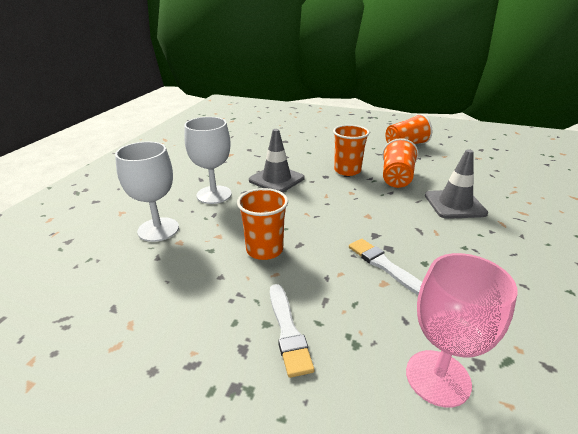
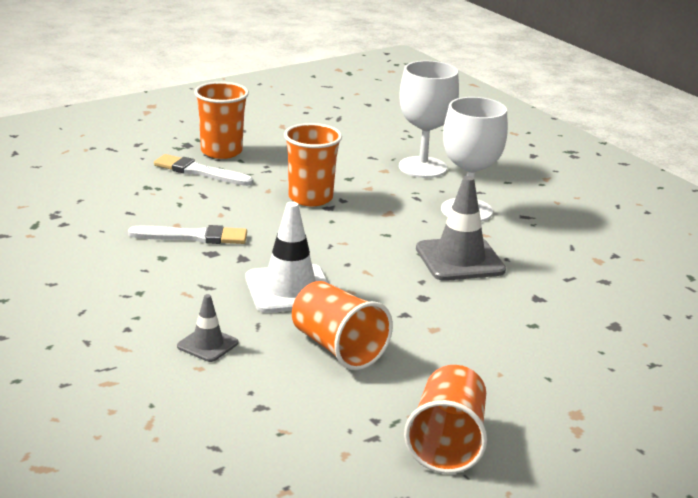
camera: 125 degrees right, 5 degrees down
orange cup [333,125,370,176] -> orange cup moved to [194,82,249,159]
pink goblet [406,253,518,408] -> none
grey traffic cone [425,149,488,219] -> grey traffic cone [177,294,238,362], size x0.55
none -> white traffic cone [245,201,329,313]

